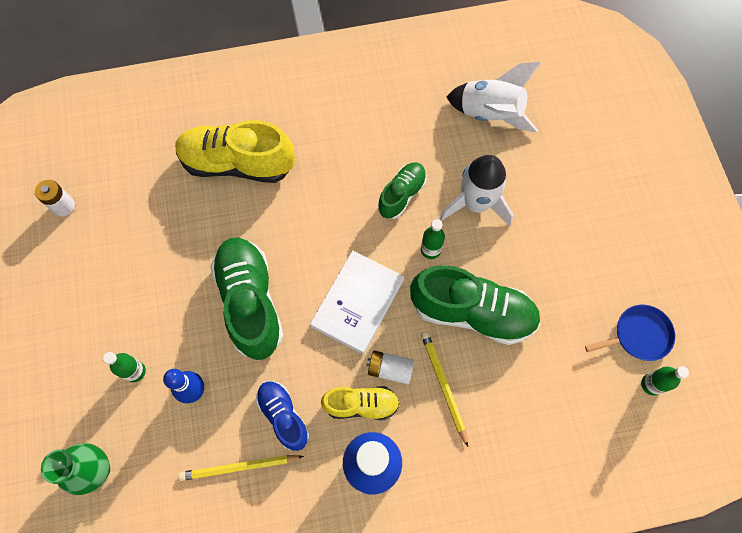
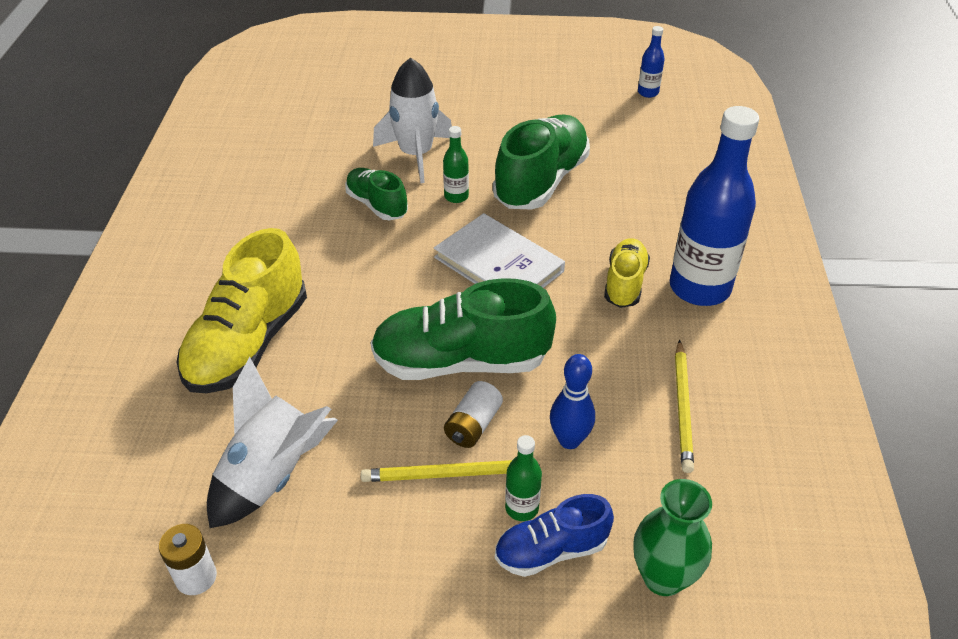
camera: 75 degrees left, 25 degrees down
blue shoe [256,381,309,451] -> blue shoe moved to [495,494,614,577]
white battery [366,351,414,384] -> white battery moved to [444,381,503,448]
yellow pencil [421,332,468,447] -> yellow pencil moved to [361,460,540,482]
white rocket [447,62,541,132] -> white rocket moved to [207,357,338,528]
blue pan [585,305,675,361] -> none
green bottle [641,366,689,396] -> blue bottle [638,26,665,98]

